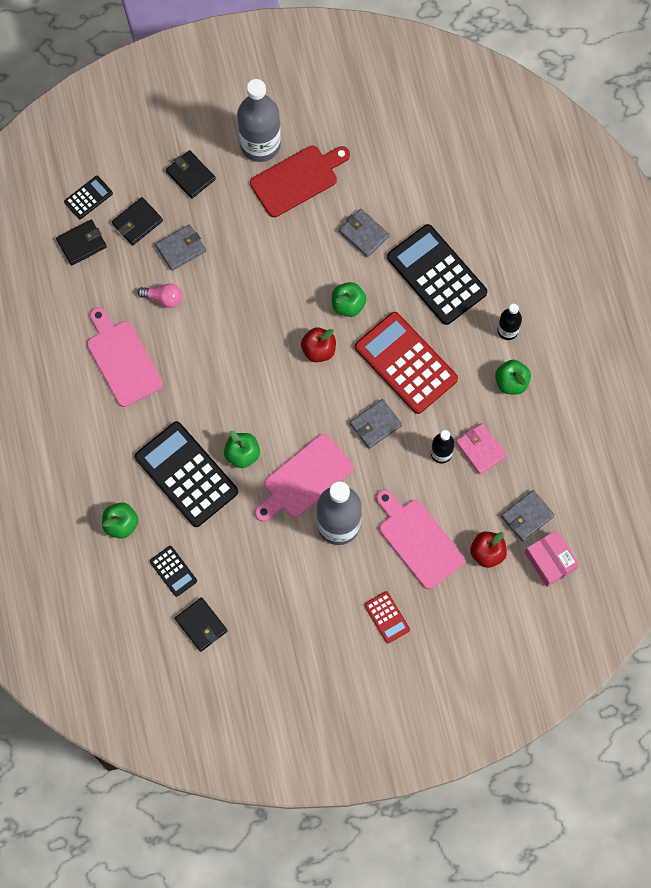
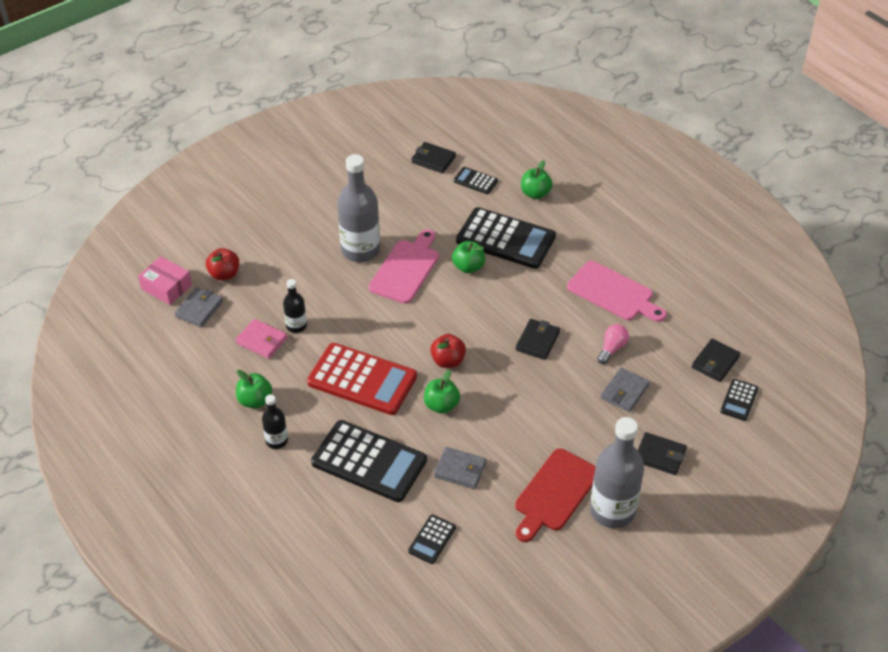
camera: 155 degrees right, 25 degrees down
black wallet [112,197,163,245] -> black wallet moved to [516,319,560,360]
pink light bulb [137,283,182,308] -> pink light bulb turned 135 degrees clockwise [597,324,629,364]
grey wallet [350,399,402,449] -> none
red calculator [364,591,410,643] -> none
pink cutting board [376,489,465,589] -> none
none -> black calculator [408,514,456,564]

